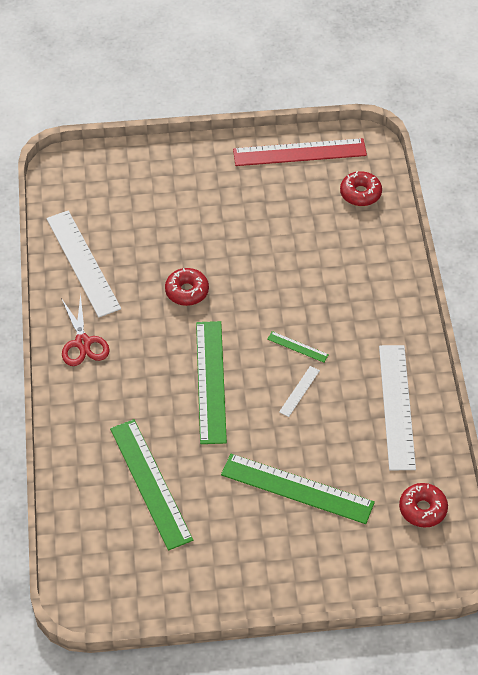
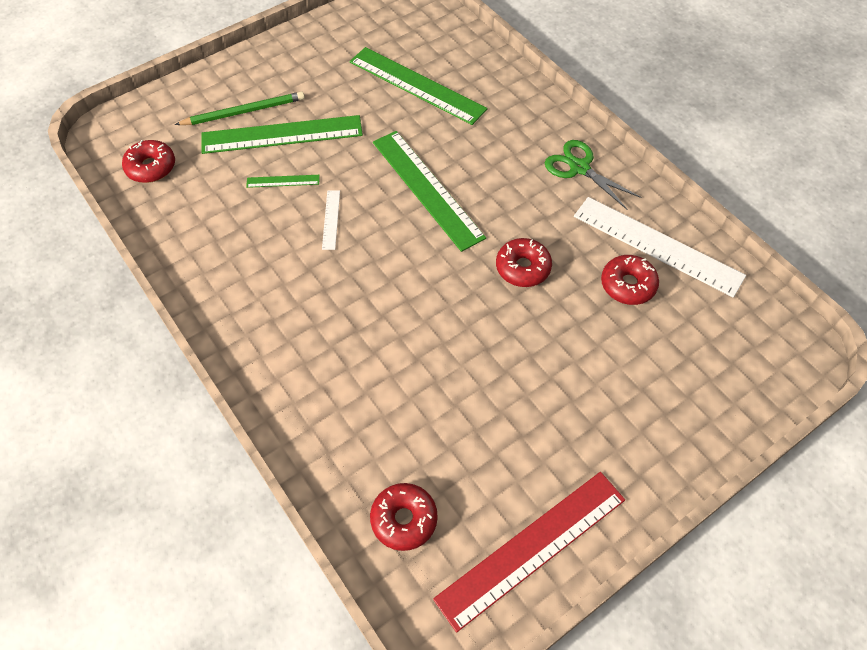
camera: 150 degrees right, 5 degrees up
red scissors [61,294,110,366] -> green scissors [545,140,642,209]
green ruler [267,331,329,363] -> green ruler moved to [246,175,320,188]
white ruler [379,345,416,470] -> none
none -> green pencil [175,91,305,125]
none -> red donut [601,255,659,305]

